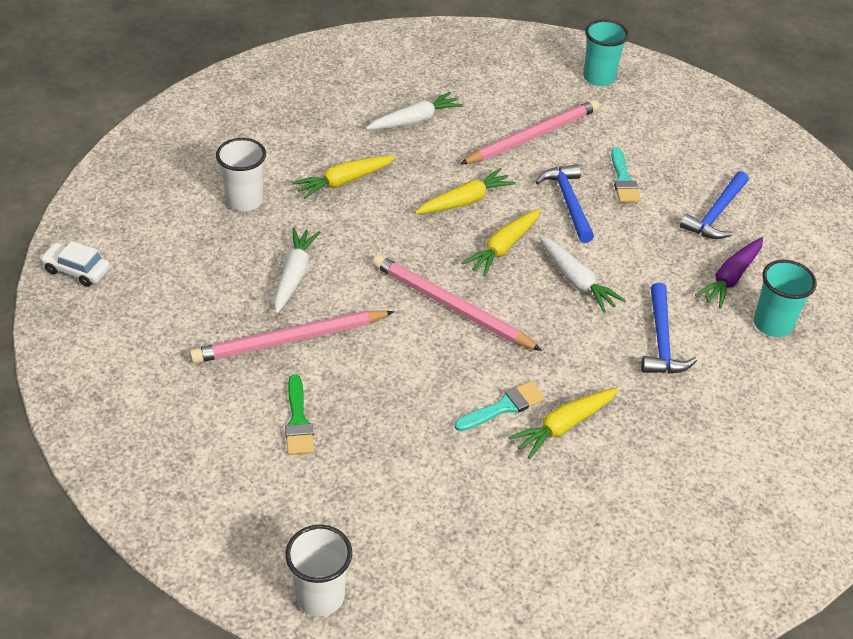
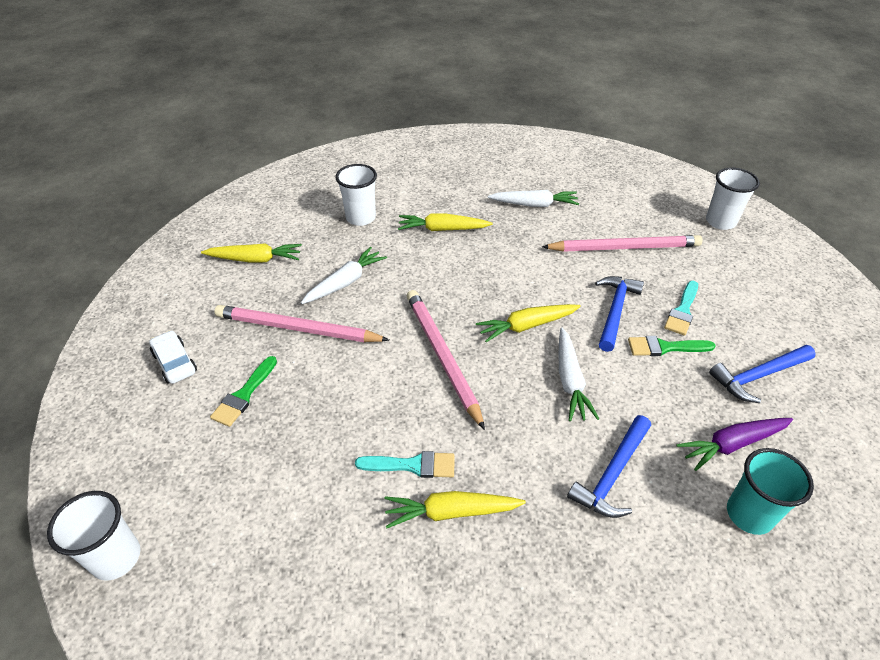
camera: 35 degrees right, 0 degrees up
white car [40,241,110,287] -> white car moved to [149,330,197,384]
yellow carrot [415,168,516,214] -> yellow carrot moved to [201,243,302,263]
turquoise cup [583,20,629,86] -> white cup [706,168,760,230]
none -> green brush [628,336,715,356]

